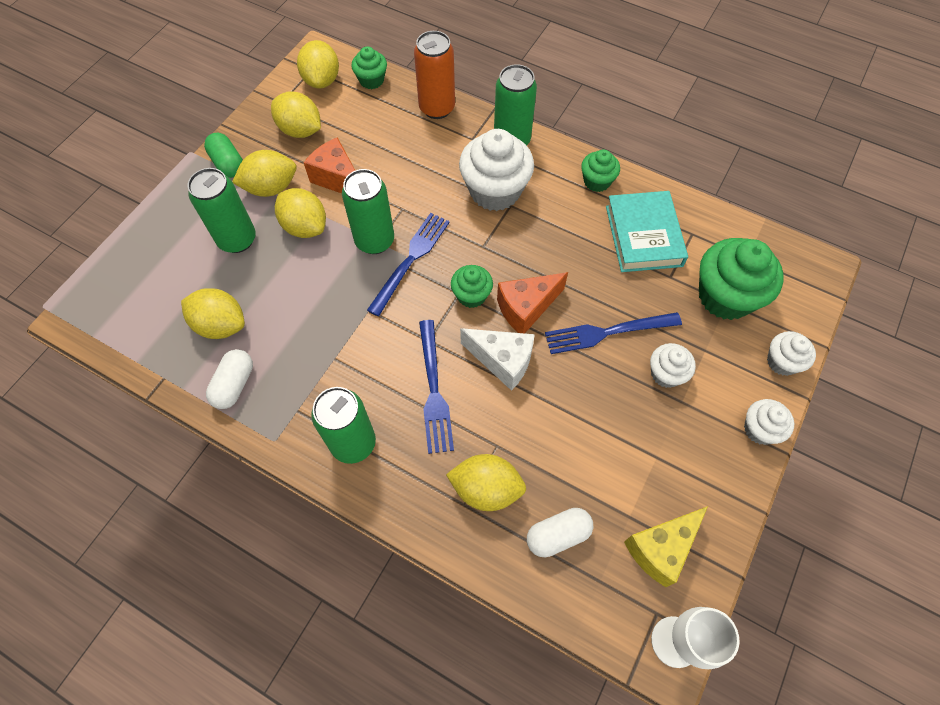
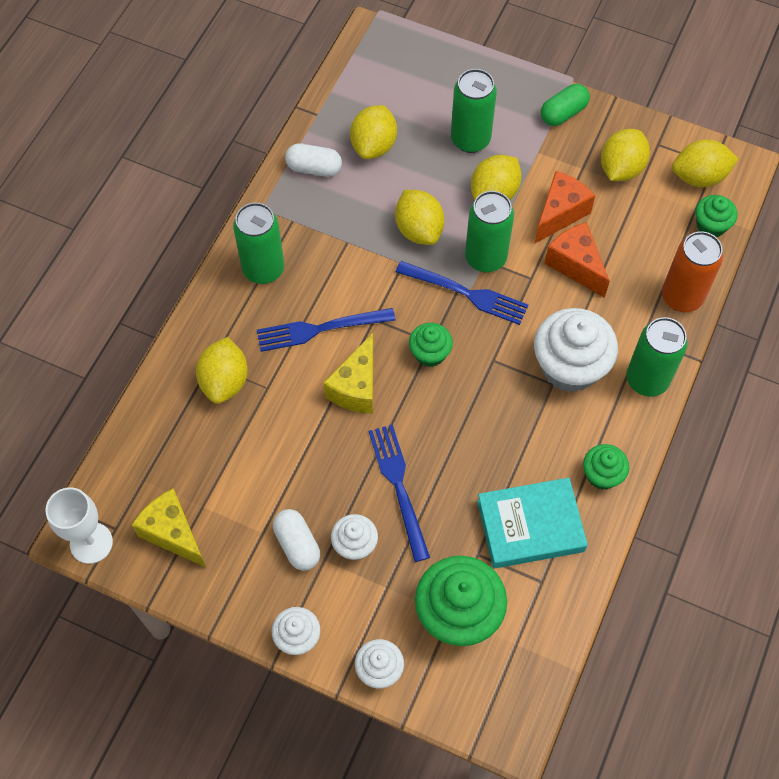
camera: 85 degrees right, 0 degrees up
yellow lemon [232,150,296,197] -> yellow lemon moved to [395,190,444,245]
white cheese [460,328,535,391] -> yellow cheese [324,333,373,414]
orange cheese [497,272,568,333] -> orange cheese moved to [544,222,610,298]
white capsule [527,508,593,557] -> white capsule moved to [273,509,320,571]

